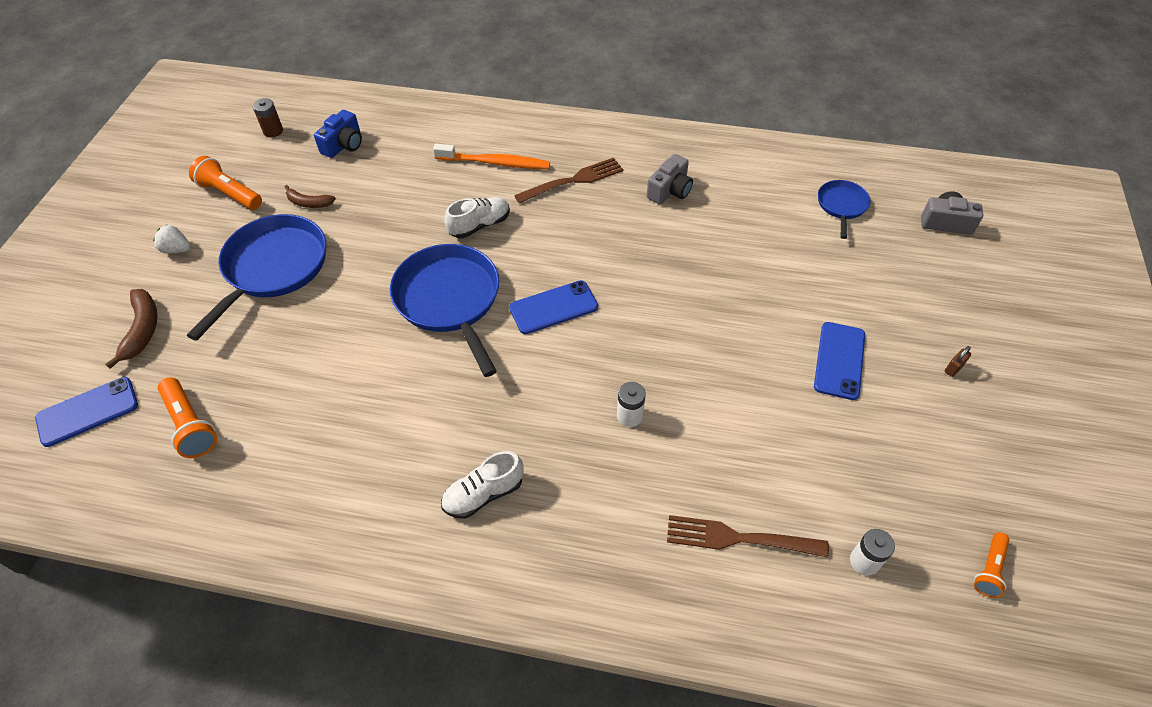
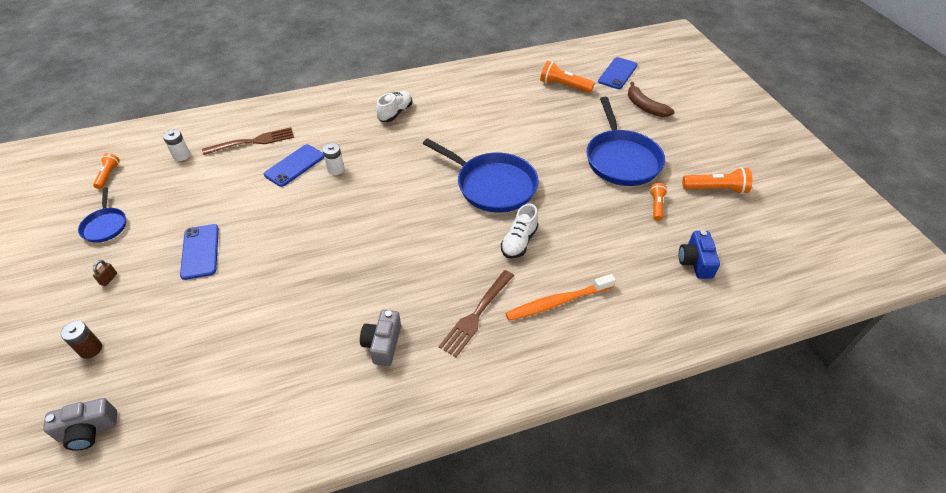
camera: 150 degrees right, 5 degrees down
white strawberry [153,225,191,254] -> none
brown battery [253,98,283,137] -> brown battery moved to [61,321,102,359]
brown banana [285,185,336,208] -> orange flashlight [650,183,667,221]
blue phone [509,280,598,334] -> blue phone moved to [264,144,324,187]
blue pan [818,180,871,239] -> blue pan moved to [78,187,126,243]

